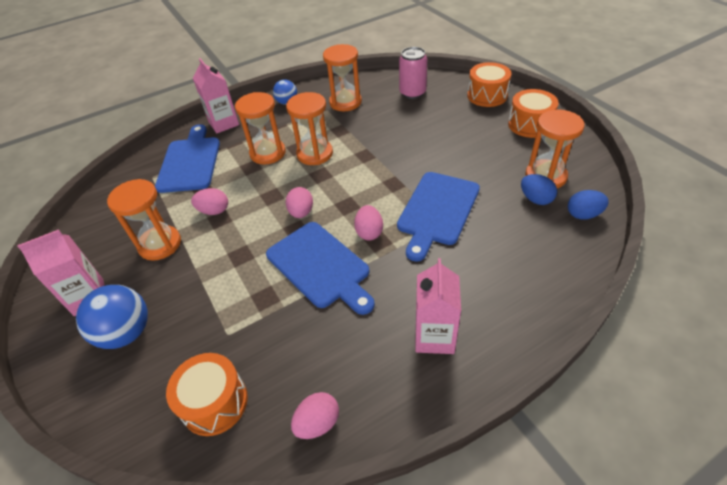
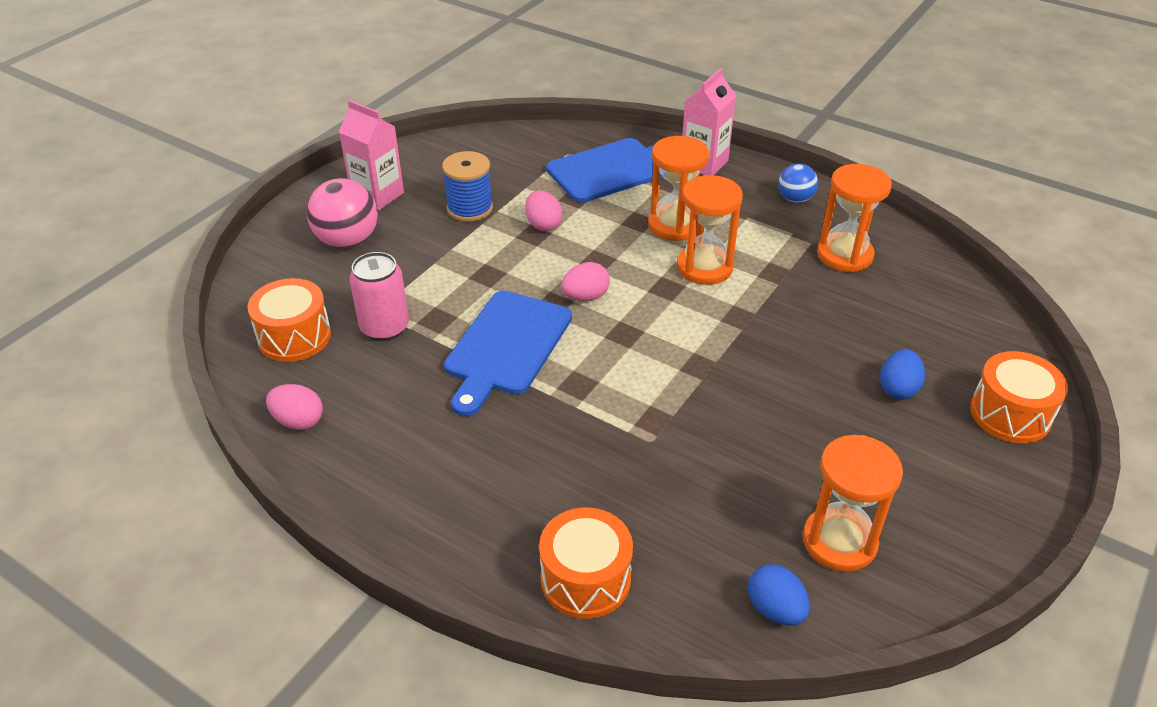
camera: 60 degrees right, 5 degrees down
blue ball [76,285,148,349] -> pink ball [307,178,378,248]
orange hourglass [107,179,181,261] -> blue spool [442,151,493,222]
pink egg [354,205,383,240] -> none
blue cutting board [397,172,480,262] -> none
pink can [399,47,427,99] -> pink can moved to [349,252,409,341]
pink carton [415,258,461,354] -> none
orange drum [508,89,559,138] -> orange drum moved to [539,507,633,619]
blue egg [521,174,557,205] -> blue egg moved to [880,349,925,400]

